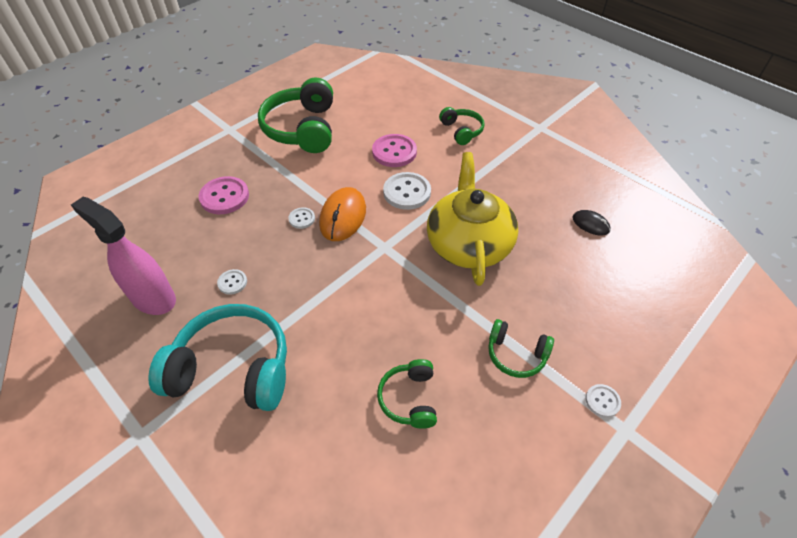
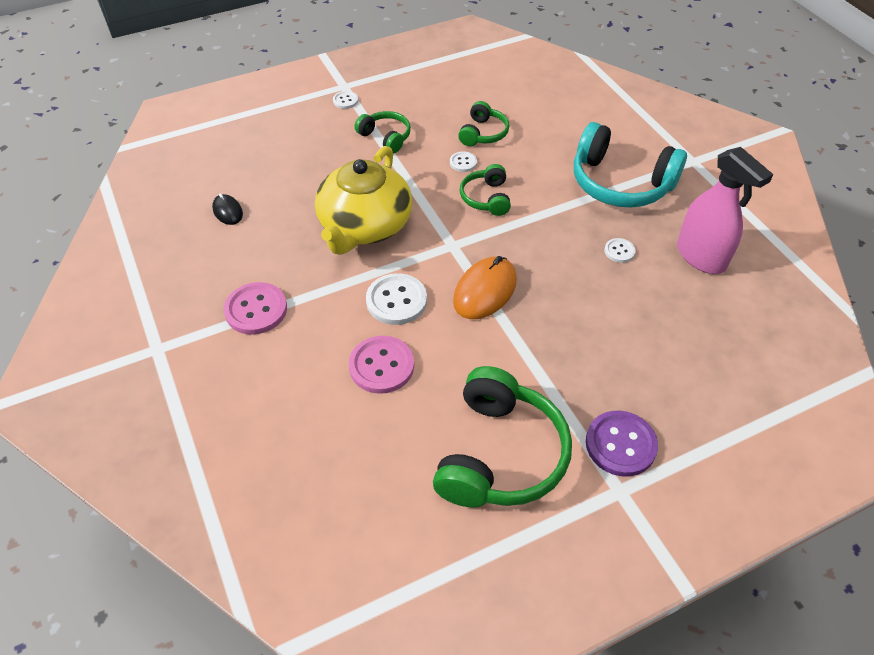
camera: 160 degrees left, 0 degrees up
pink button [199,176,249,214] -> pink button moved to [224,282,287,335]
white button [288,207,315,229] -> white button moved to [450,151,477,172]
green headphones [439,107,485,145] -> green headphones moved to [460,164,511,216]
none -> purple button [586,411,658,477]

